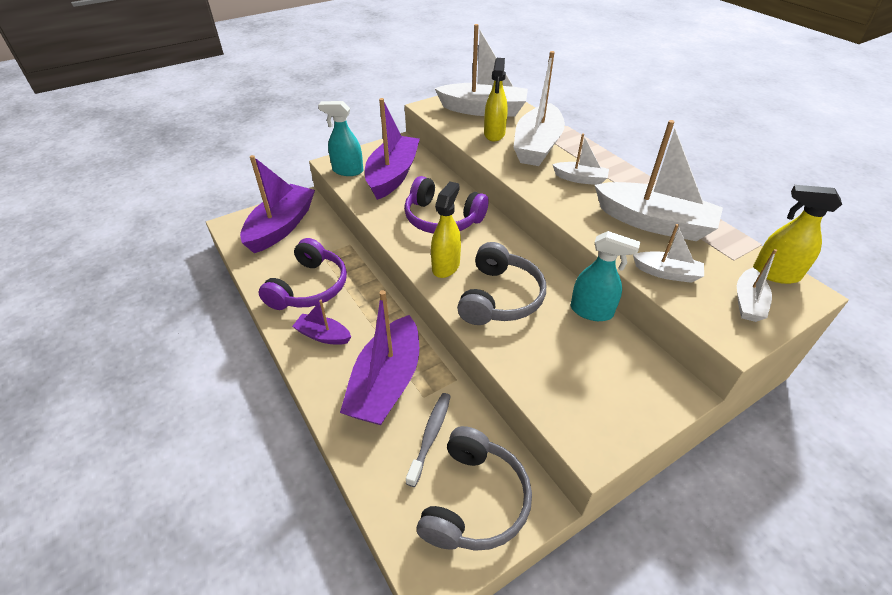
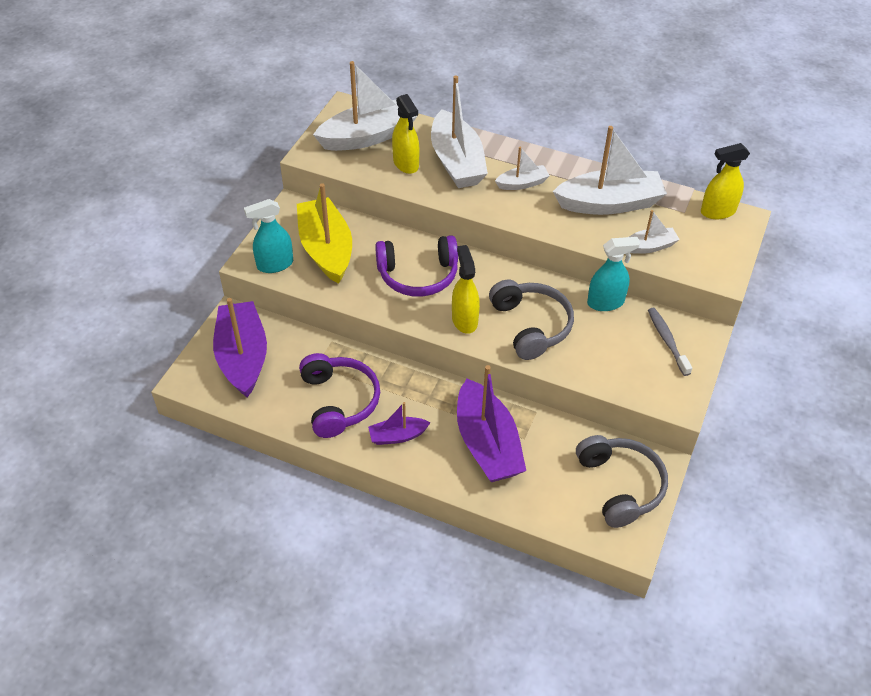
camera: 35 degrees left, 5 degrees up
purple boat [365,98,420,200] -> yellow boat [297,183,352,284]
grey toothbrush [406,393,451,487] -> grey toothbrush moved to [648,308,692,376]
white boat [737,249,777,322] -> none

